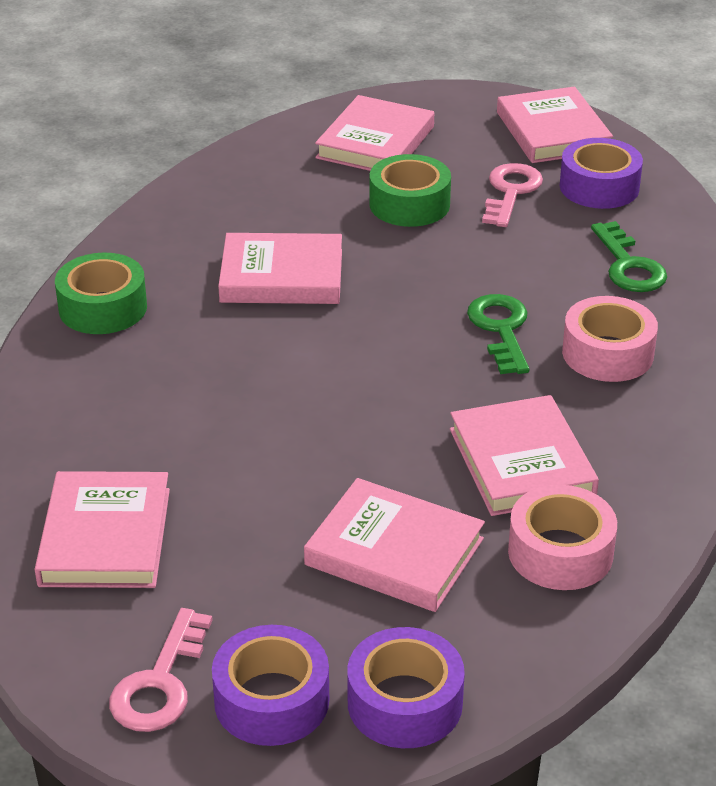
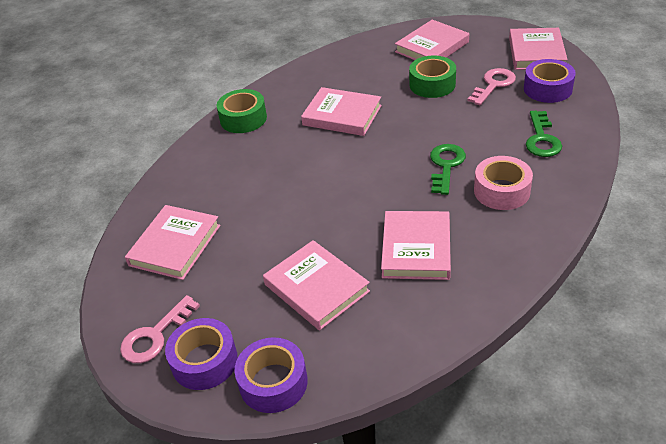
camera: 25 degrees right, 5 degrees up
pink tape [508,485,617,590] -> none

